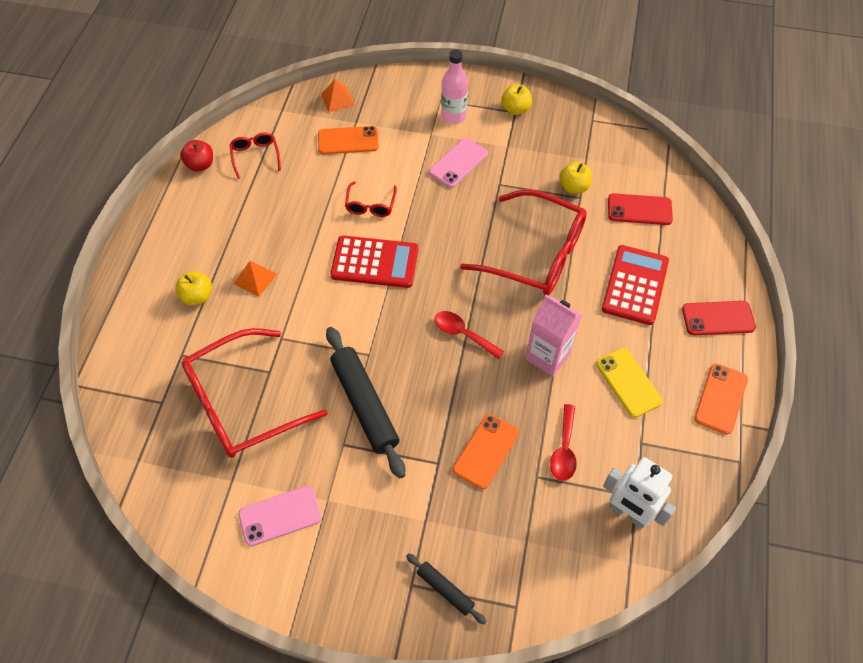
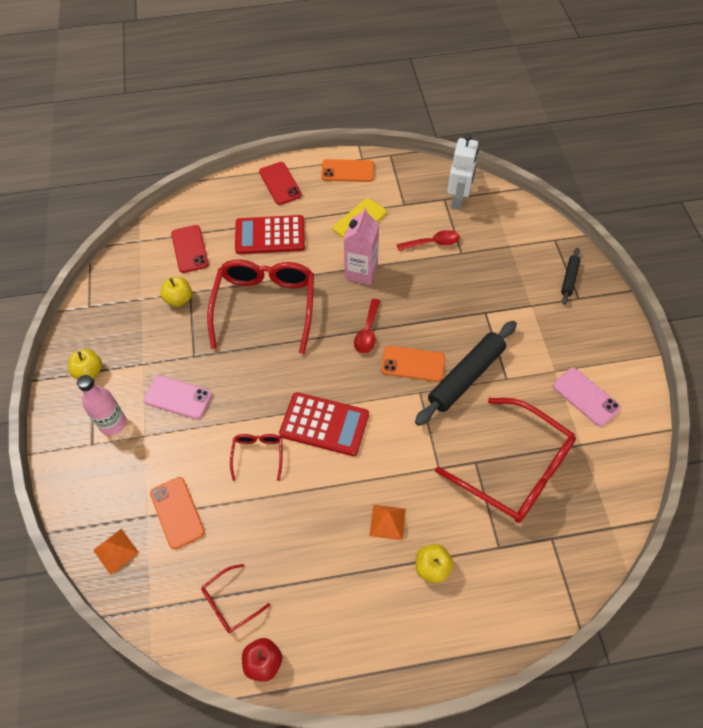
camera: 110 degrees left, 0 degrees up
red calculator [330,235,418,288] -> red calculator turned 120 degrees clockwise [279,392,369,456]
red glasses [345,181,397,217] -> red glasses turned 75 degrees counterclockwise [230,434,282,481]
orange phone [453,414,519,489] -> orange phone moved to [381,346,445,382]

